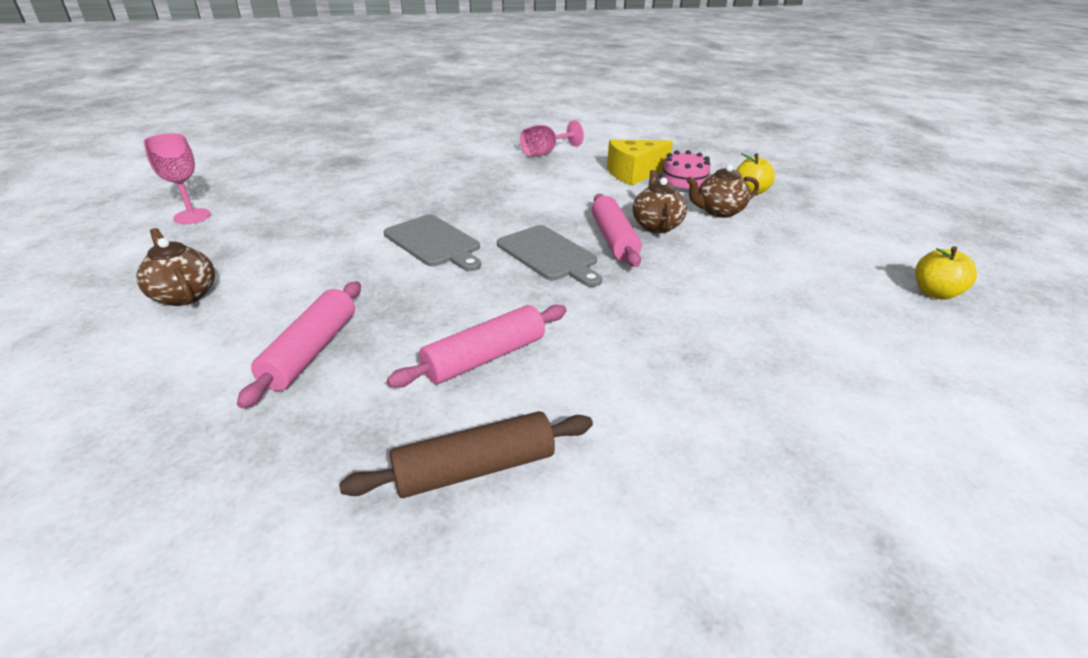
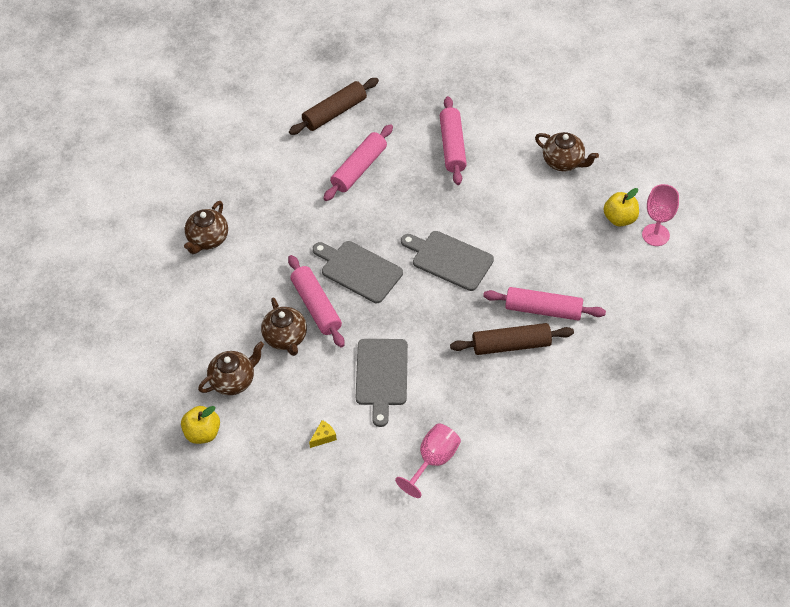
camera: 165 degrees right, 20 degrees up
yellow cheese [607,140,673,185] -> yellow cheese [309,420,337,448], size x0.40
pink cake [657,150,711,193] -> none
yellow apple [915,246,977,300] -> yellow apple moved to [604,188,639,227]
none -> brown teapot [184,201,228,254]
none -> grey cutting board [356,339,408,427]
none -> brown rolling pin [450,323,574,355]
none -> pink rolling pin [483,287,606,321]

